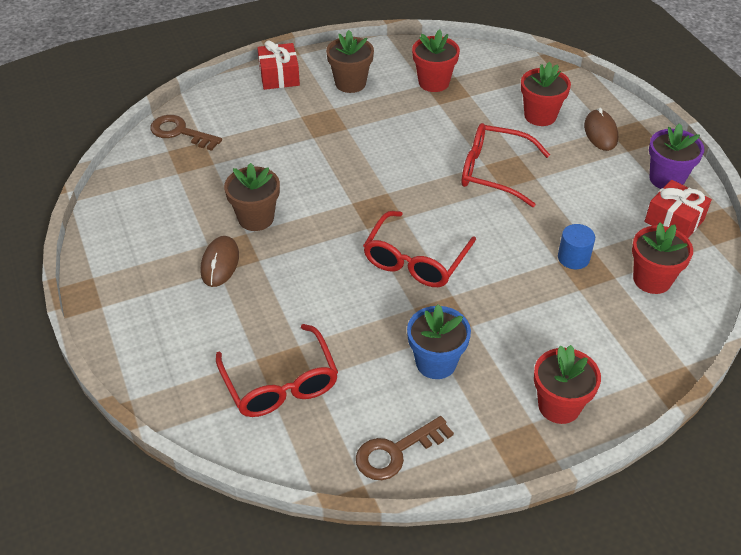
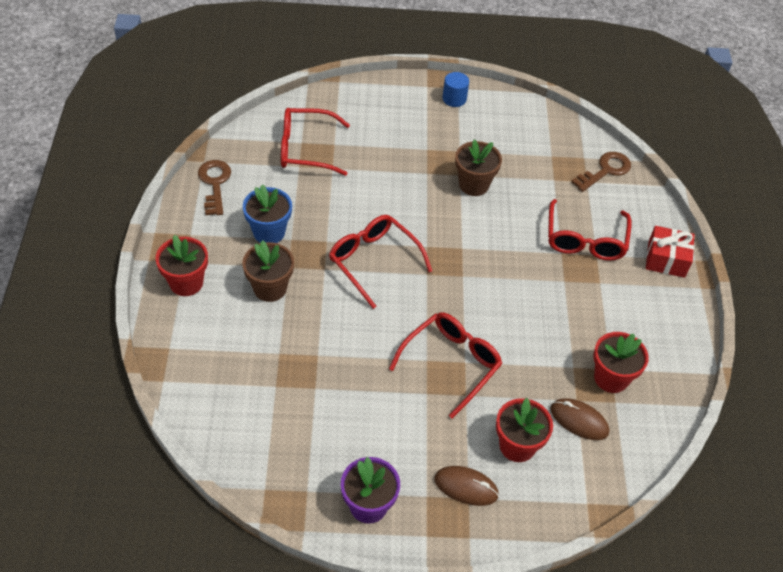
camera: 110 degrees right, 5 degrees up
brown mouse [201,236,239,287] -> brown mouse moved to [550,398,609,440]
brown flower pot [326,30,374,93] -> brown flower pot moved to [242,240,294,302]
blue cylinder [558,224,595,269] -> blue cylinder moved to [442,72,469,107]
red flower pot [632,222,693,294] -> none
red gift [645,180,712,238] -> none
none -> red glasses [548,199,632,261]

